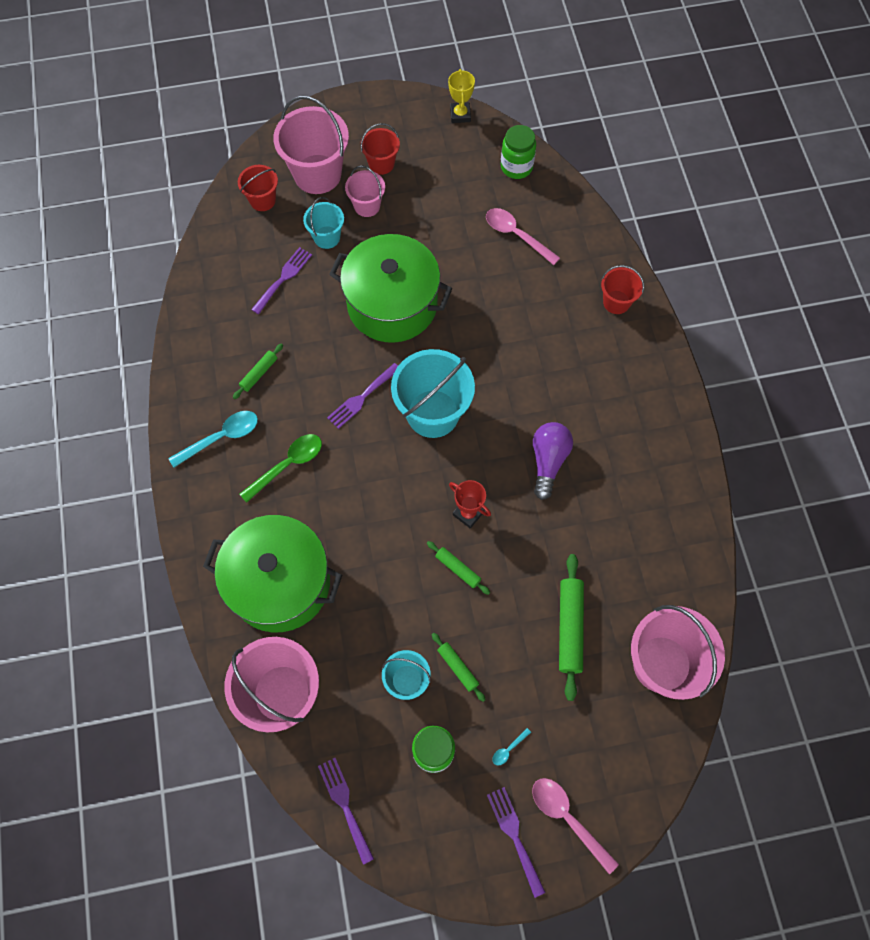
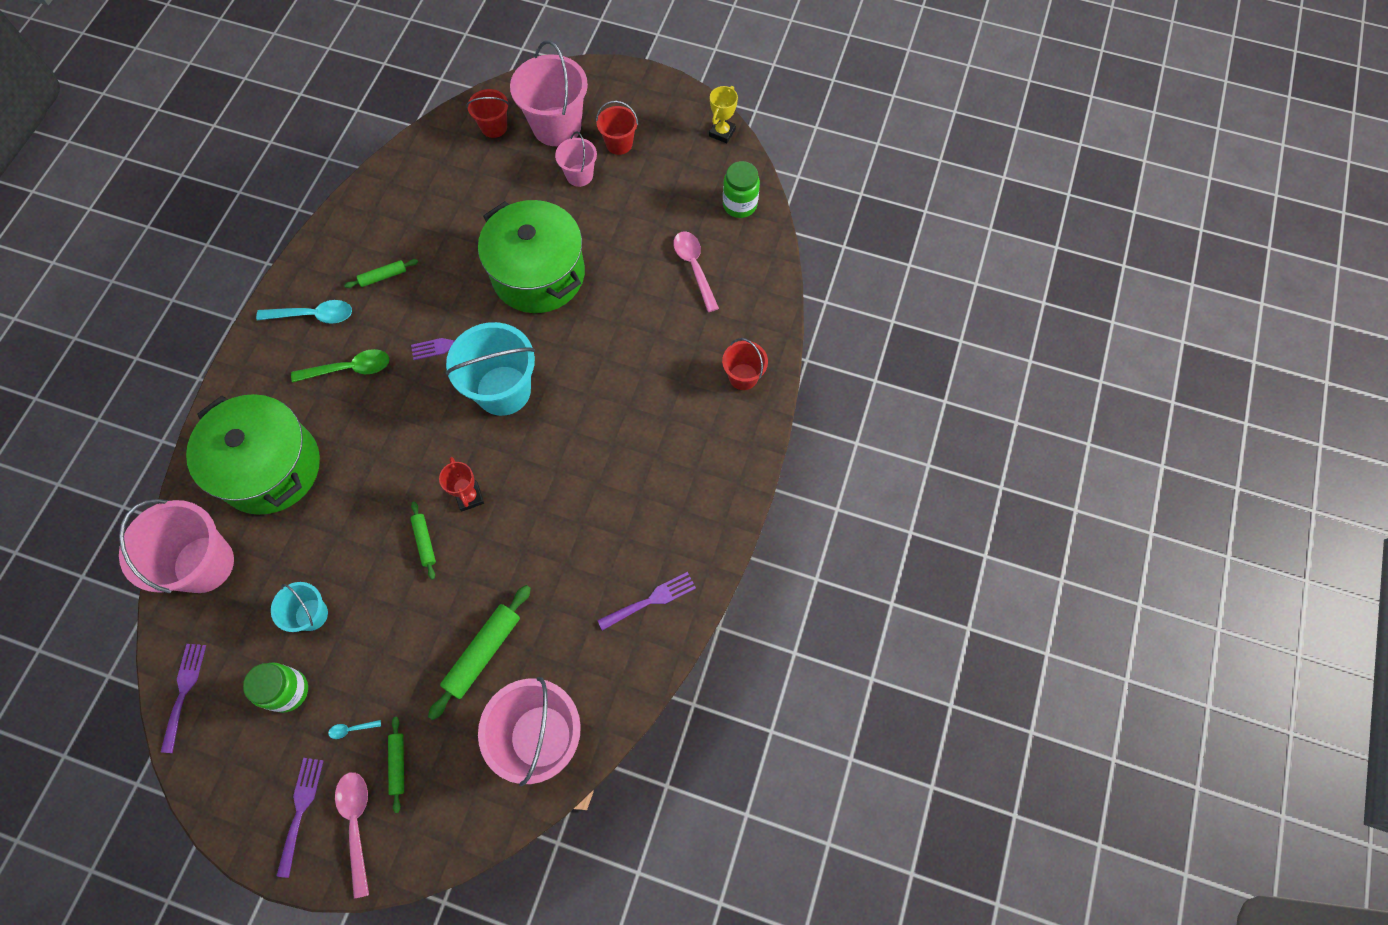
camera: 30 degrees right, 0 degrees up
purple fork [251,247,312,314] -> purple fork moved to [597,572,696,631]
turquoise bucket [303,197,344,249] -> none
green rolling pin [432,633,486,702] -> green rolling pin moved to [388,717,404,813]
purple light bulb [533,422,573,500] -> none

